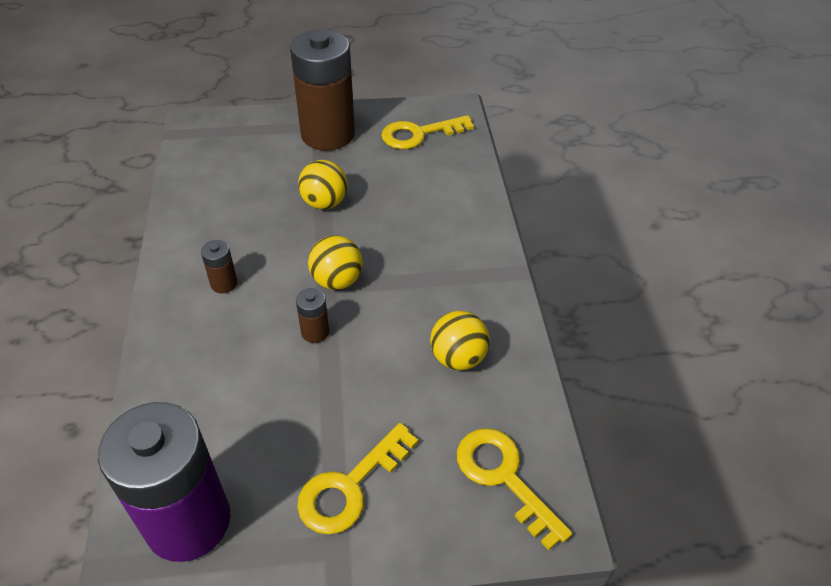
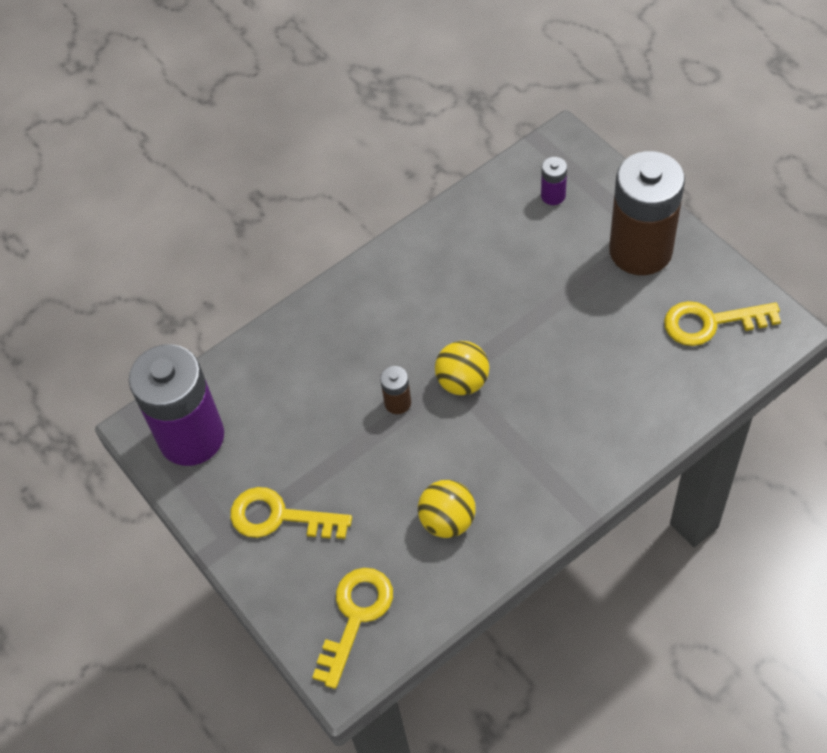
camera: 65 degrees right, 10 degrees up
brown battery [201,240,237,293] -> none
yellow ball [298,160,348,209] -> none
yellow key [381,115,474,149] -> yellow key turned 45 degrees counterclockwise [664,301,781,346]
none -> purple battery [541,157,567,205]

